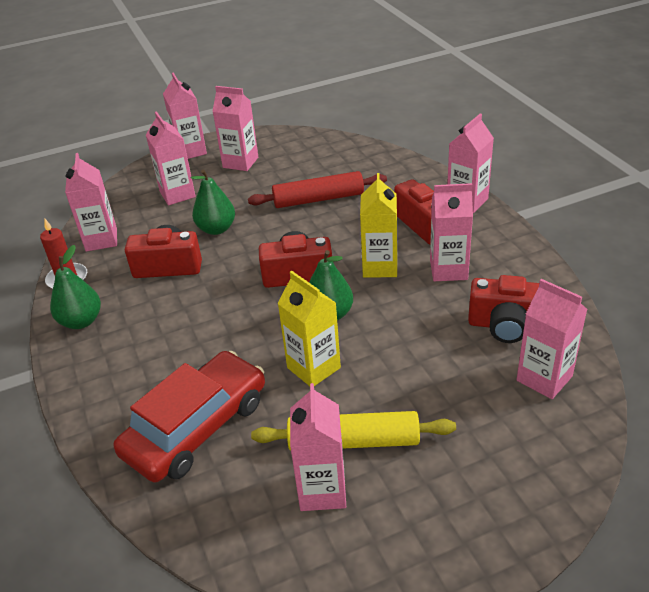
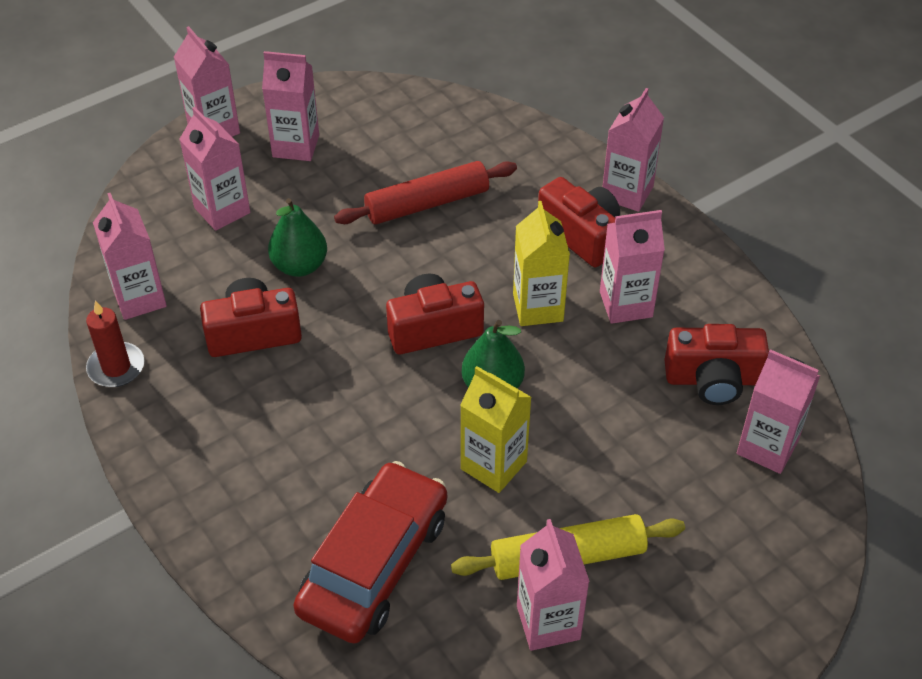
camera: 15 degrees left, 10 degrees up
green pear [50,245,101,329] -> none

